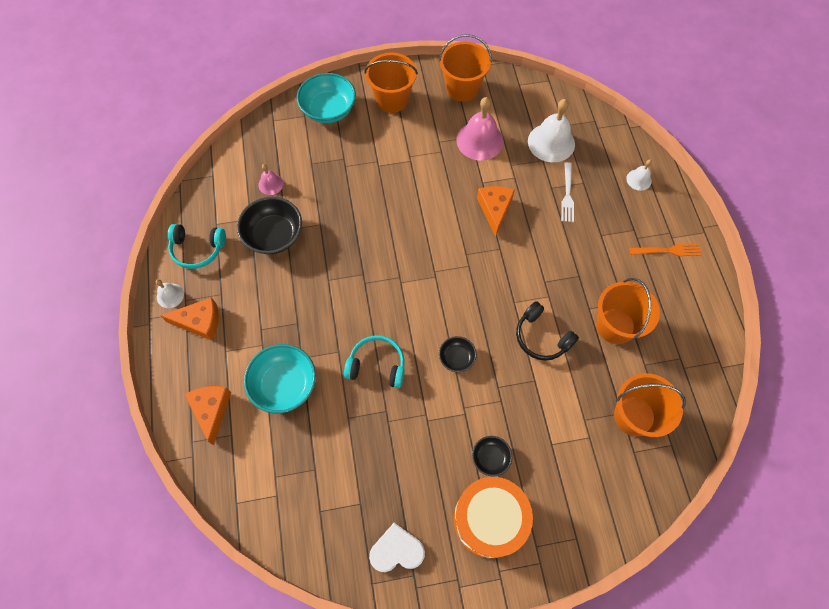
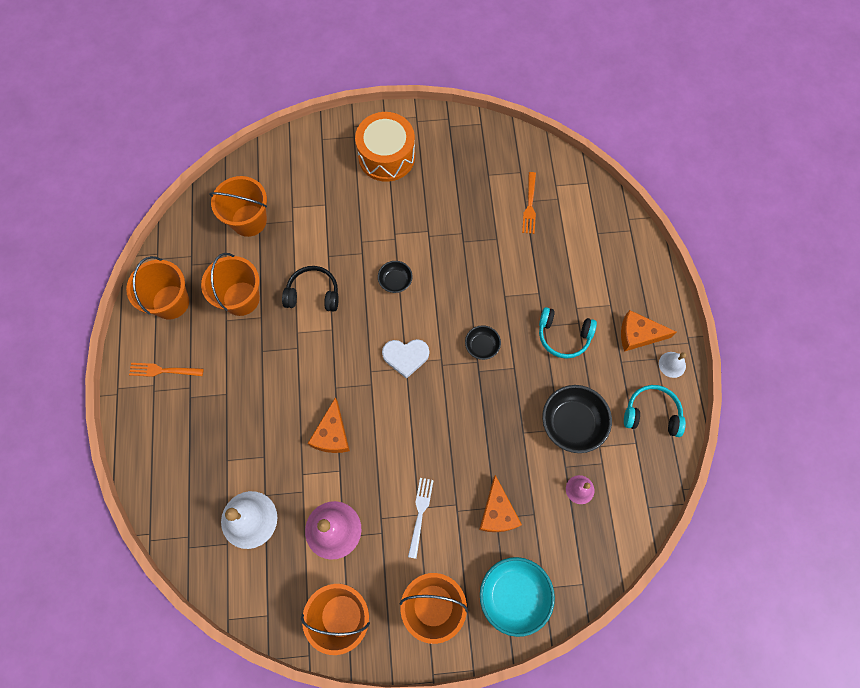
camera: 175 degrees left, 5 degrees up
orange cheese [184,386,231,445] -> orange cheese moved to [479,475,522,532]
turquoise bowl [244,344,316,413] -> none
turquoise headphones [344,335,405,388] -> turquoise headphones moved to [539,307,597,359]
white heart [369,523,425,572] -> white heart moved to [382,339,429,379]
black bowl [472,436,512,476] -> black bowl moved to [465,325,501,360]
black headphones [516,301,579,361] -> black headphones turned 45 degrees counterclockwise [282,266,339,312]
white fork [561,162,574,222] -> white fork moved to [408,478,434,559]
white bell [626,159,652,191] -> none
none -> orange bucket [126,256,189,319]
none -> orange fork [522,172,536,234]

